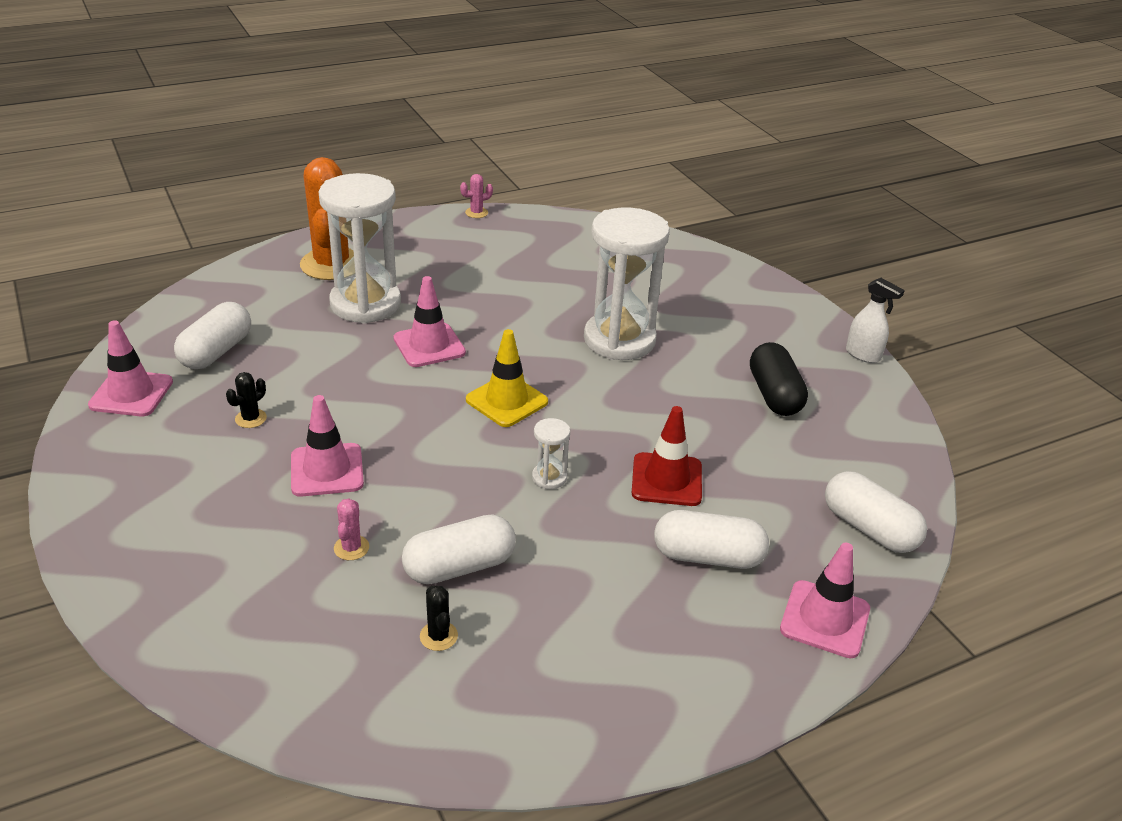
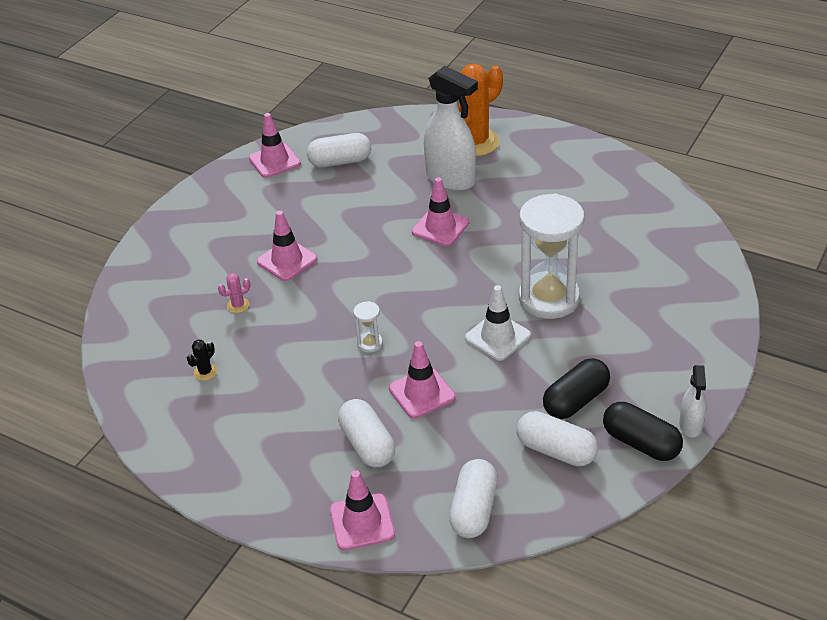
camera: 60 degrees right, 5 degrees up
black cactus [226,372,267,428] -> none
white hourglass [319,173,401,324] -> white spray bottle [424,66,478,191]
white capsule [402,514,516,584] -> white capsule moved to [517,411,598,466]
pink cactus [460,174,493,218] -> none
yellow traffic cone [466,329,548,427] -> none
red traffic cone [632,406,702,506] -> pink traffic cone [389,341,456,418]
none -> white traffic cone [465,285,531,361]
none -> black capsule [603,402,683,461]

